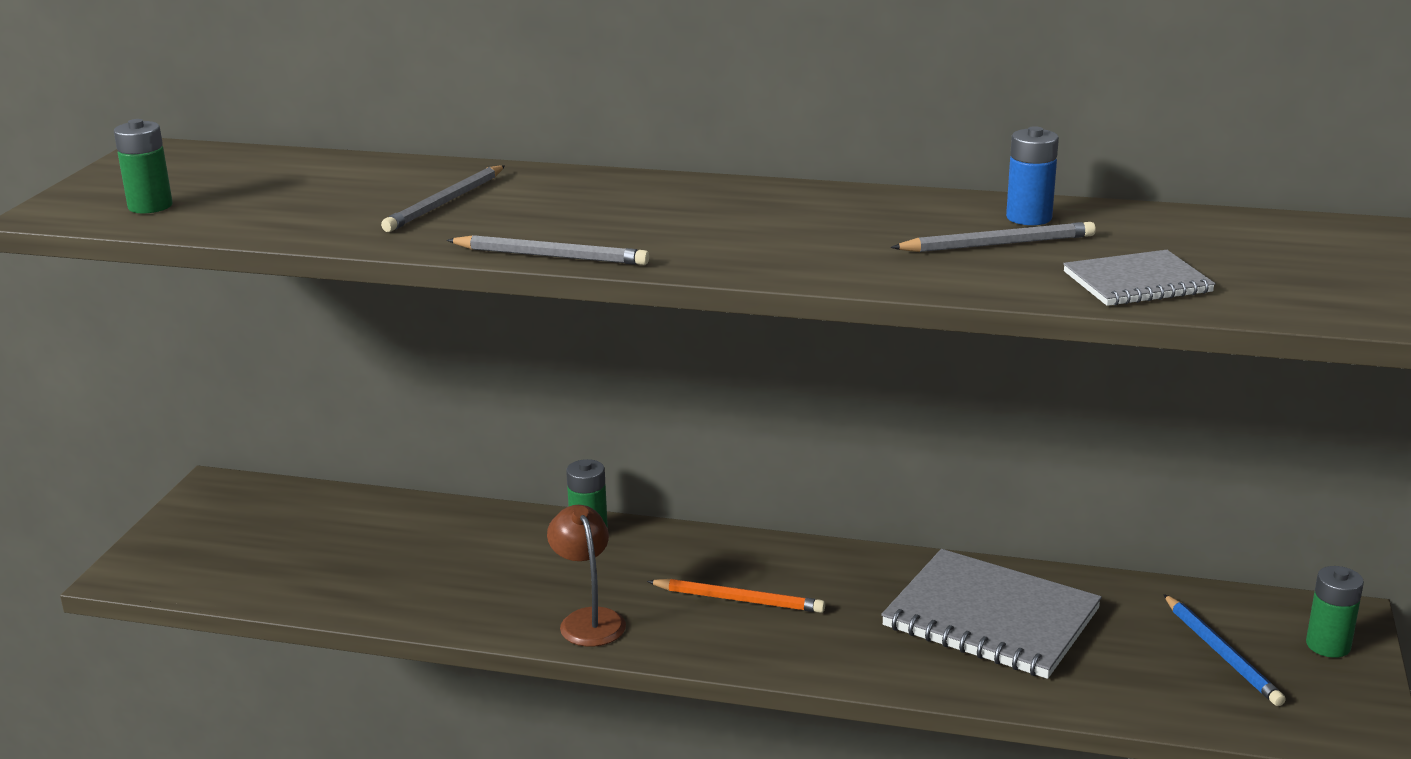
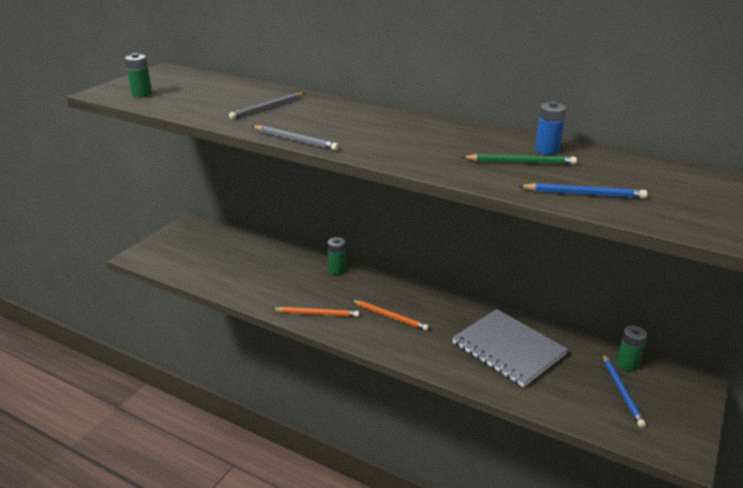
camera: 15 degrees right, 5 degrees up
brown lamp [547,505,626,647] -> orange pencil [272,307,359,317]
grey pencil [891,222,1096,252] -> green pencil [461,154,577,165]
grey notebook [1063,250,1215,306] -> blue pencil [518,183,647,199]
green battery [1306,566,1364,658] -> green battery moved to [616,326,647,371]

